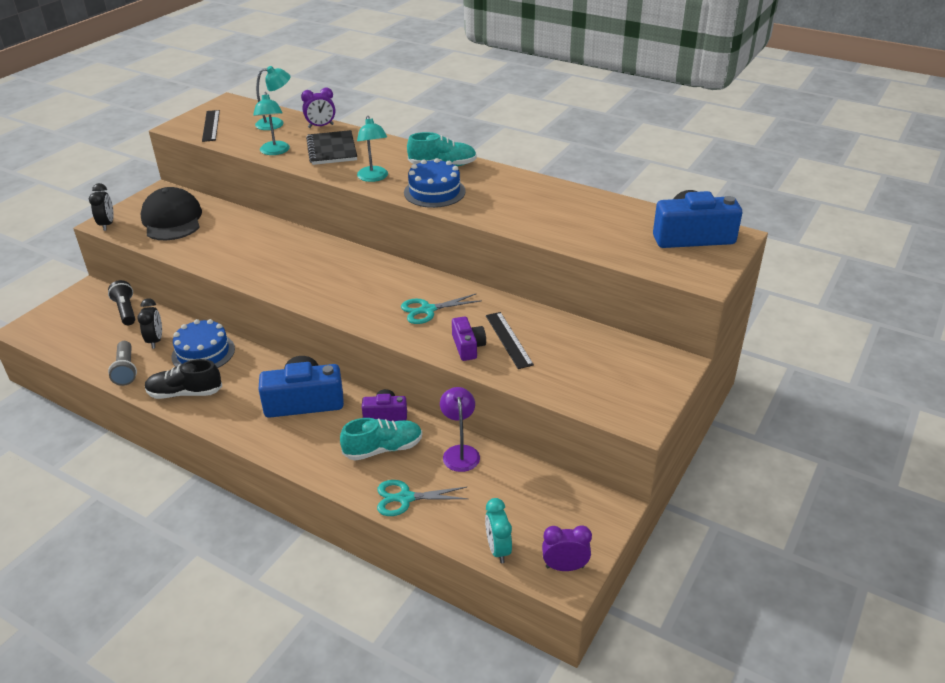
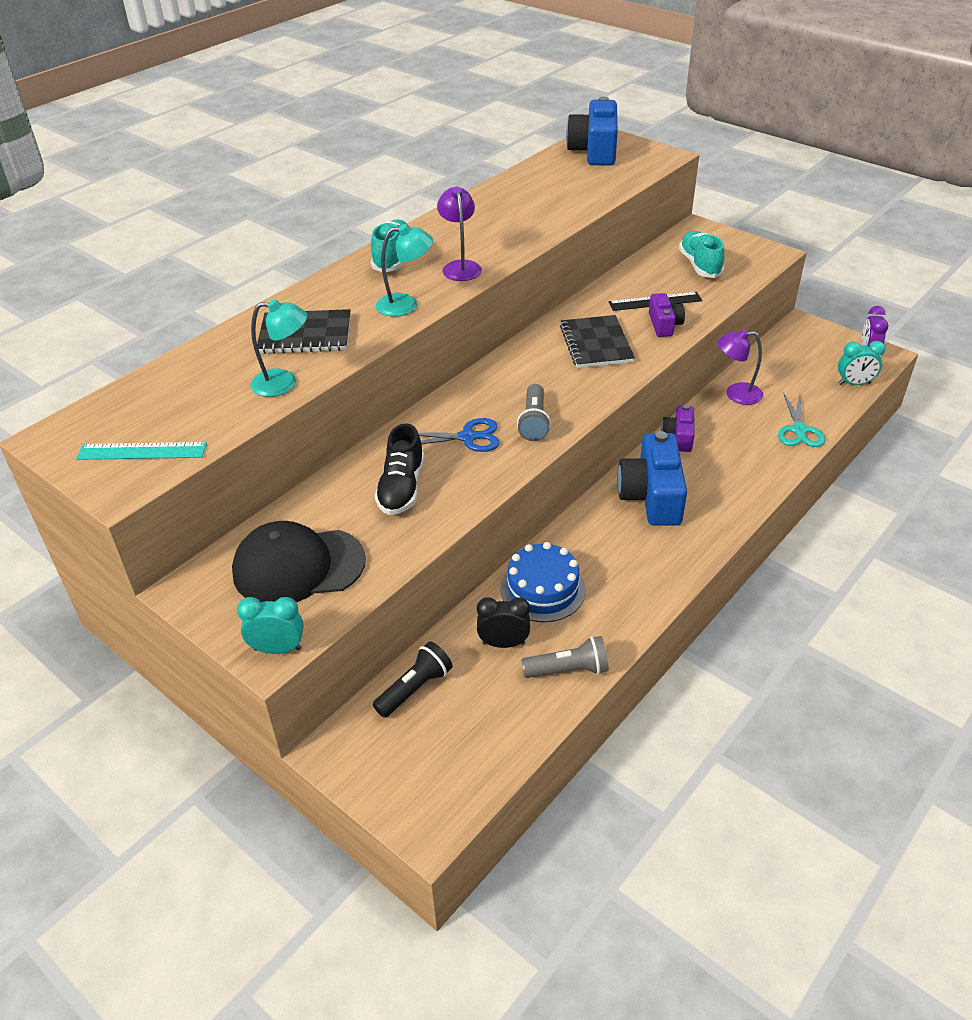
camera: 80 degrees left, 5 degrees up
black clock [89,183,114,231] -> turquoise clock [237,597,304,654]
black flashlight [108,280,135,325] -> black flashlight turned 150 degrees clockwise [373,641,453,718]
black shoe [145,359,222,399] -> black shoe moved to [375,423,424,515]
black ruler [202,110,220,142] -> turquoise ruler [76,442,207,460]
turquoise lamp [255,66,291,130] -> none
purple clock [301,88,335,128] -> none
turquoise shoe [340,418,422,461] -> turquoise shoe moved to [679,231,724,278]
turquoise scissors [401,293,482,324] -> black notebook [560,315,635,368]
blue cake [404,158,466,208] -> purple lamp [437,186,482,281]
purple camera [452,316,486,361] -> purple camera turned 90 degrees clockwise [649,293,685,337]
none -> blue scissors [418,418,500,452]
none -> grey flashlight [517,384,551,441]

